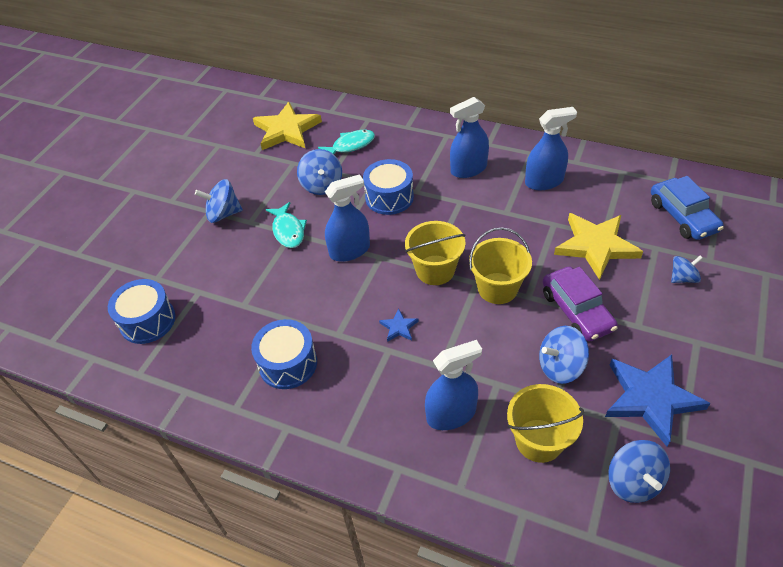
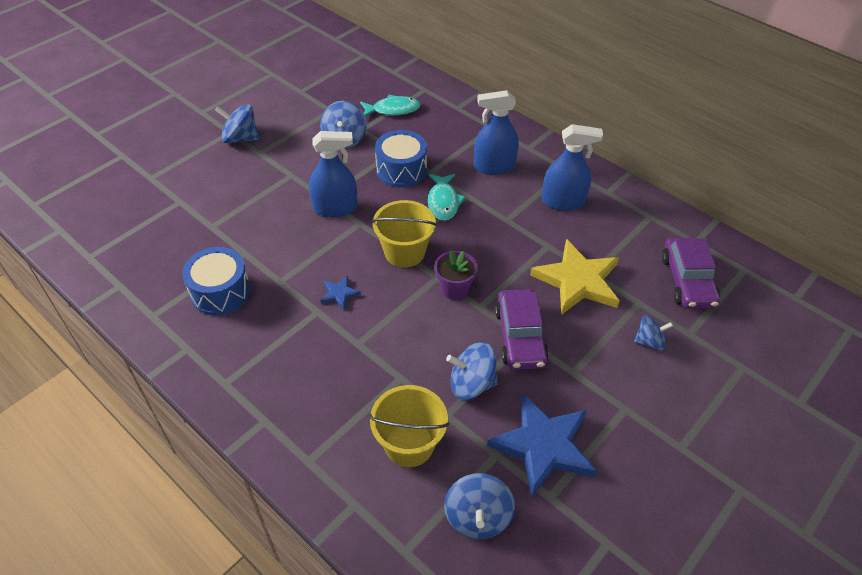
camera: 15 degrees right, 0 degrees up
blue drum [108,279,176,344] -> none
yellow star [253,102,322,150] -> none
turquoise fish [266,202,307,248] -> turquoise fish moved to [428,174,465,221]
blue spray bottle [425,340,482,430] -> none
yellow bucket [469,227,532,304] -> purple flower pot [435,250,478,300]
blue car [651,176,724,240] -> purple car [662,237,720,309]

